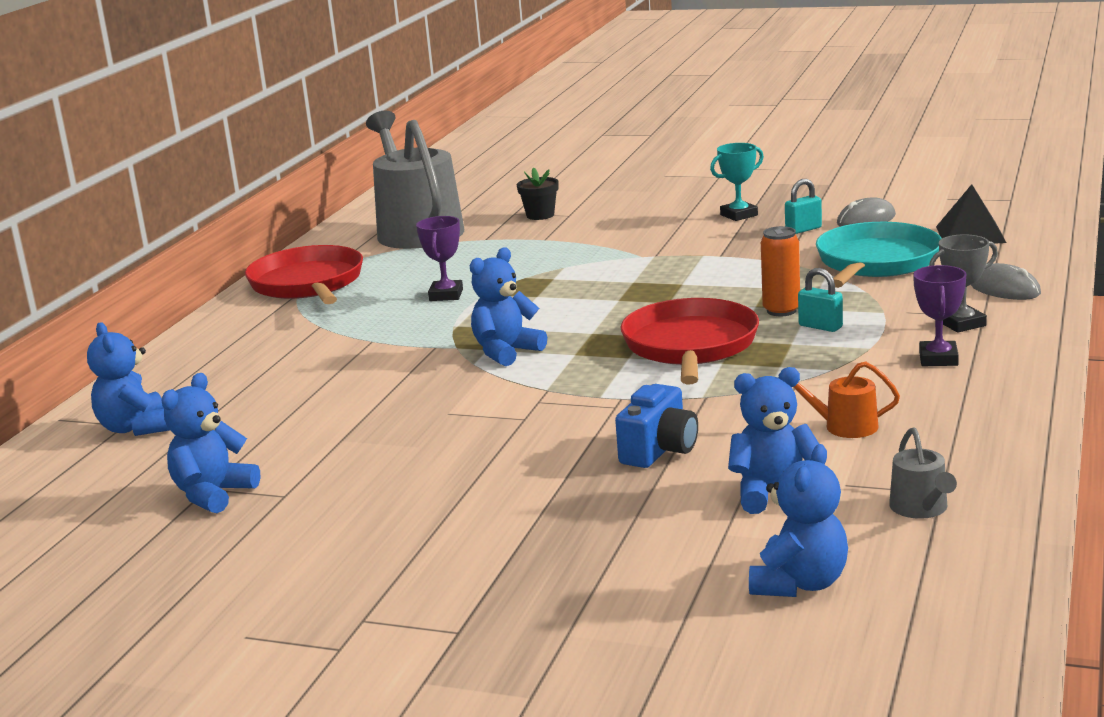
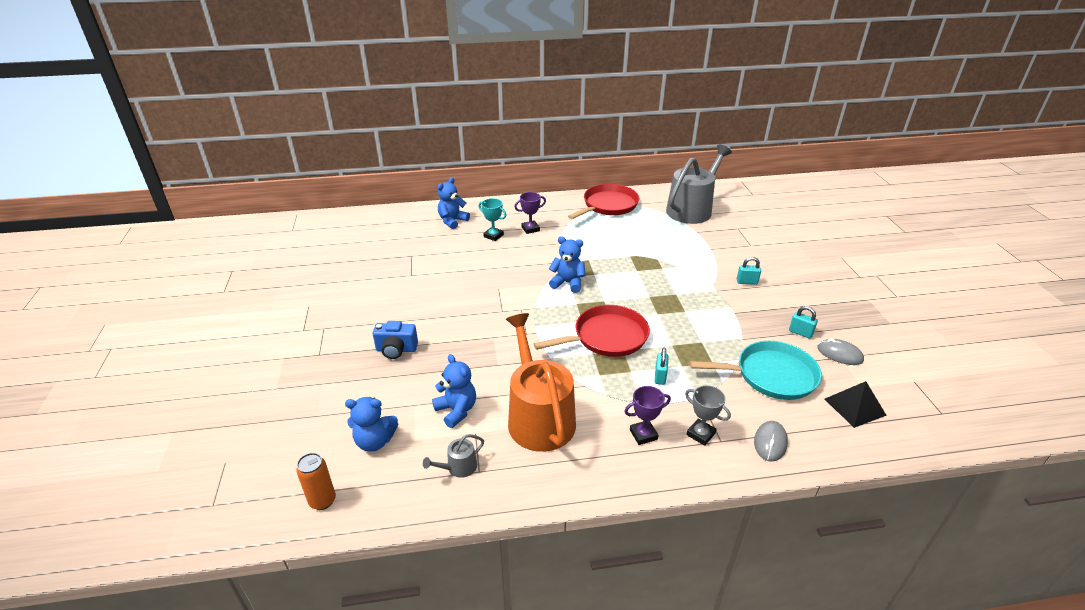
camera: 60 degrees right, 15 degrees up
blue teddy bear [161,373,260,513] -> none
purple trophy [416,216,463,301] -> purple trophy moved to [514,192,546,234]
black flower pot [517,167,559,220] -> none
blue camera [615,384,698,468] -> blue camera moved to [373,321,418,359]
turquoise trophy [710,143,764,221] -> turquoise trophy moved to [479,198,507,241]
orange can [761,226,800,316] -> orange can moved to [296,453,336,510]
orange watering can [794,361,900,438] -> orange watering can [506,313,576,452], size x2.48
none -> turquoise padlock [737,257,761,285]

